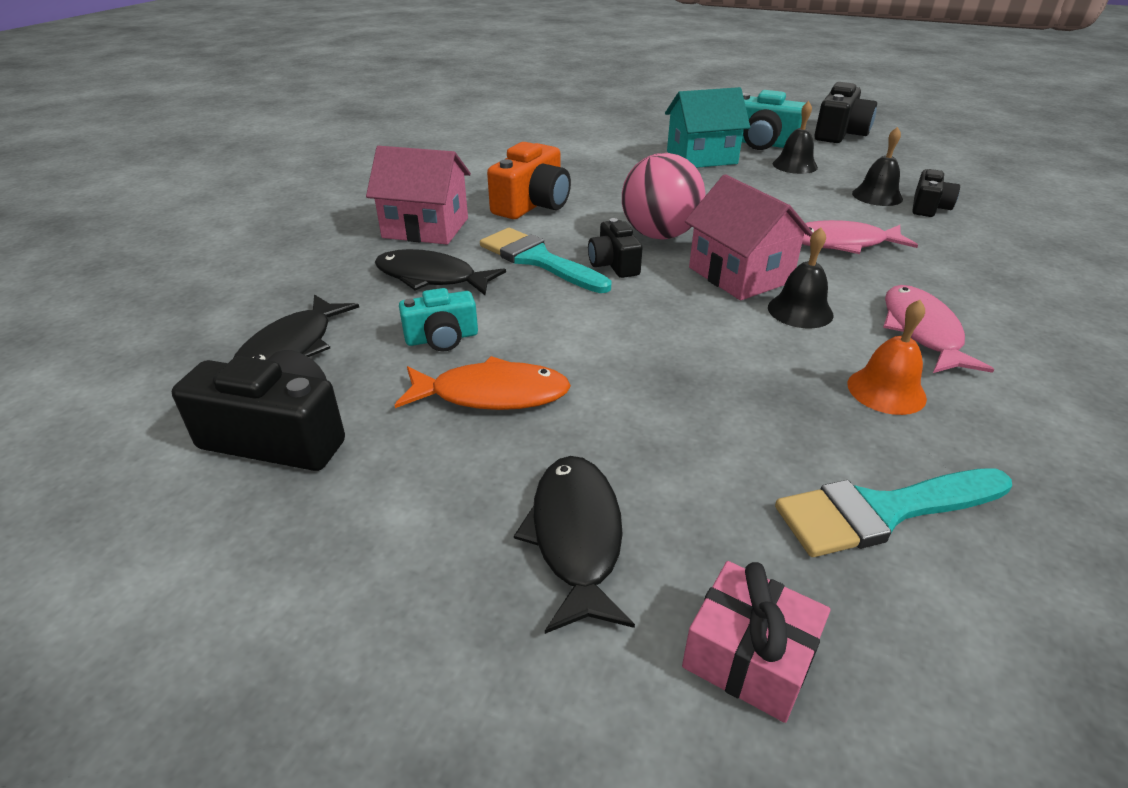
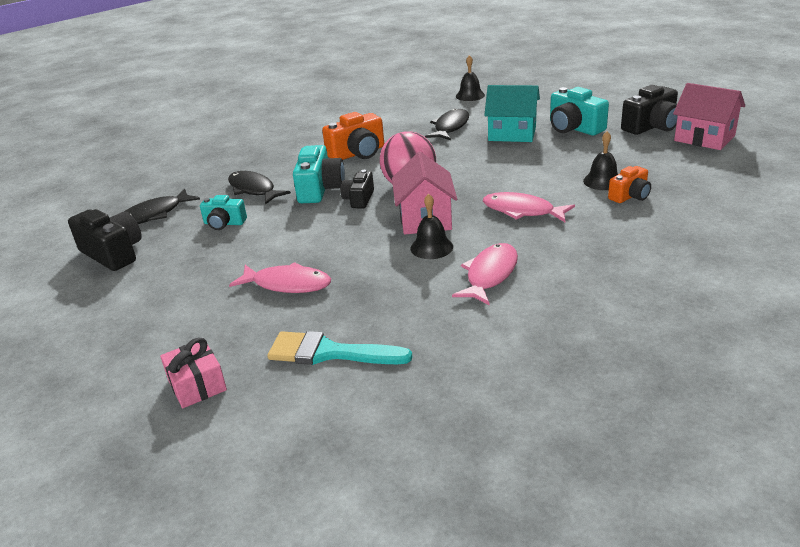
camera: 30 degrees right, 5 degrees down
pink house [366,146,471,244] -> pink house moved to [673,83,745,150]
orange fish [395,356,571,410] -> none
turquoise brush [480,228,611,293] -> turquoise camera [293,145,345,203]
black fish [514,456,635,634] -> black fish moved to [425,108,469,140]
black bell [773,101,818,174] -> black bell moved to [456,55,485,101]
orange bell [848,300,927,415] -> none
black camera [912,169,960,217] -> orange camera [608,166,651,203]
none -> pink fish [229,262,331,293]

